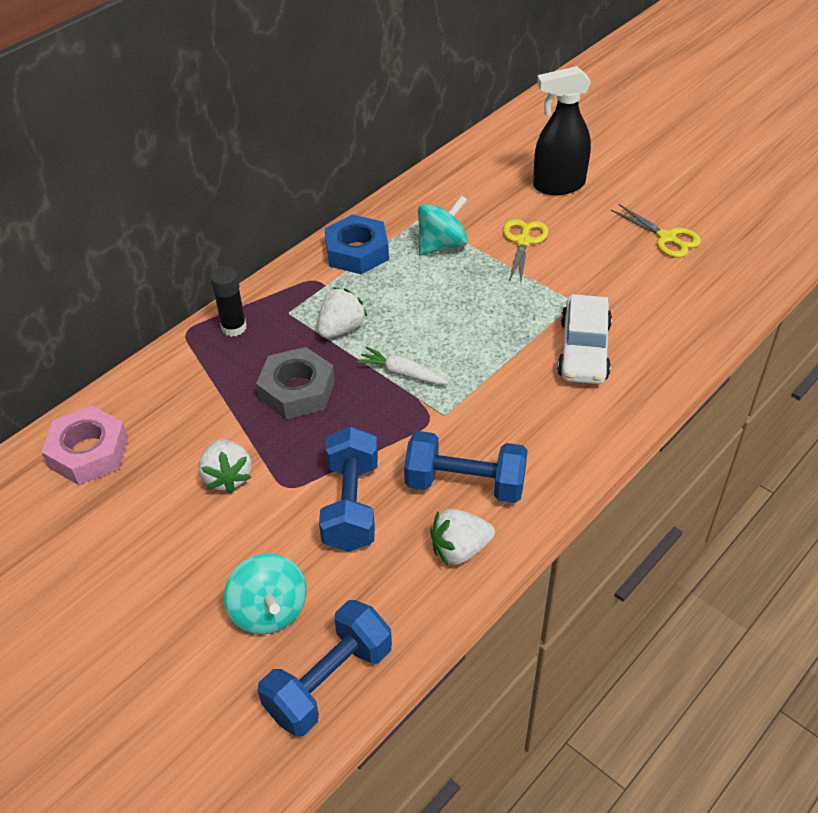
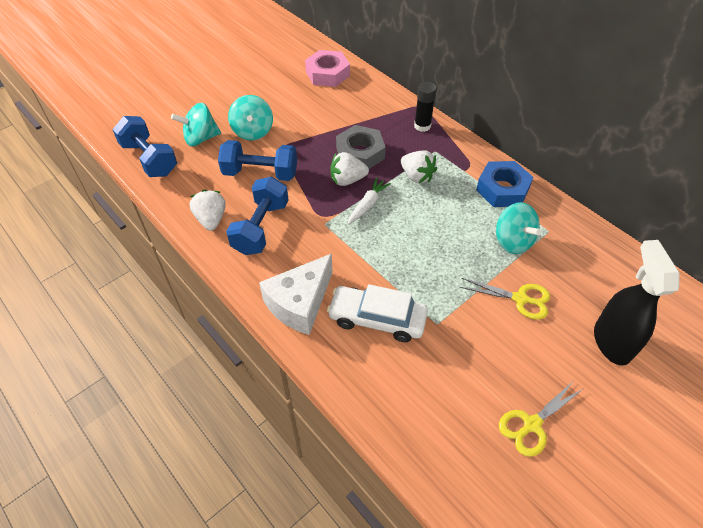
camera: 95 degrees right, 5 degrees up
white strawberry [198,439,252,493] -> white strawberry moved to [330,152,369,186]
none -> turquoise spinning top [228,95,273,140]
none -> white cheese [259,253,333,335]

